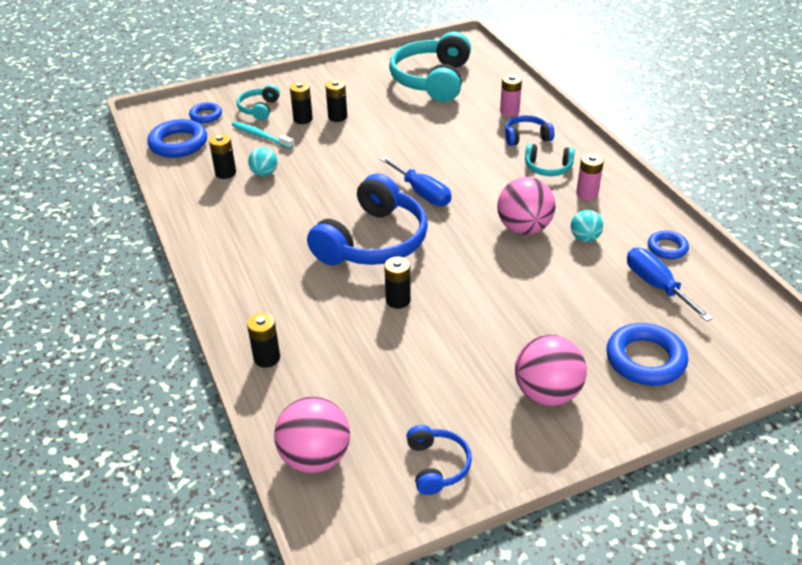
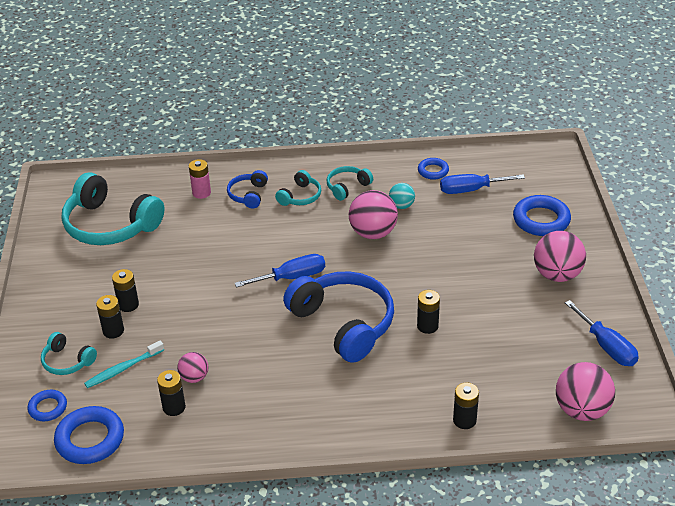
camera: 70 degrees left, 0 degrees up
turquoise ball [248,147,278,176] -> pink ball [177,352,208,383]
blue headphones [406,425,472,495] -> blue screwdriver [565,300,639,366]
pink battery [576,153,604,200] -> turquoise headphones [327,166,373,201]

